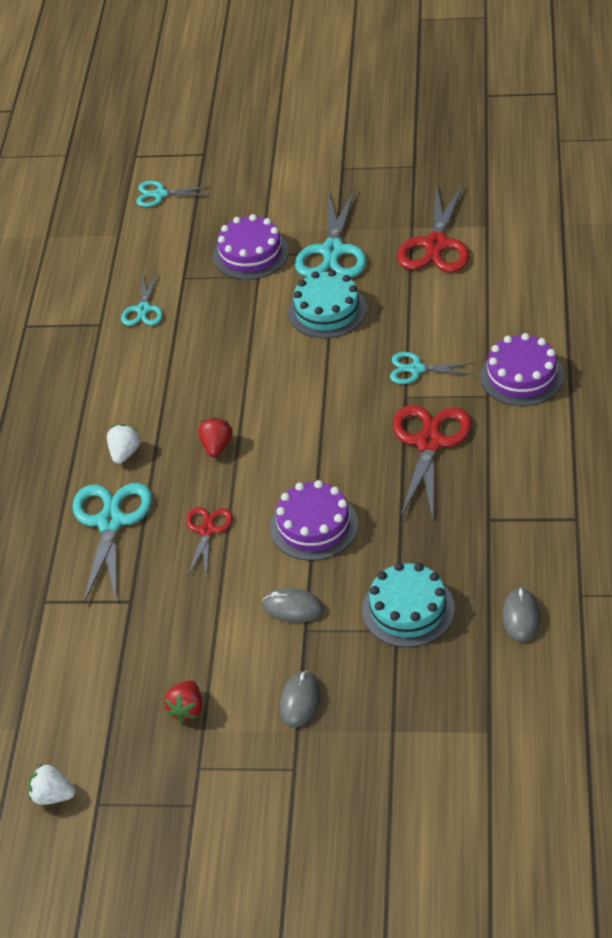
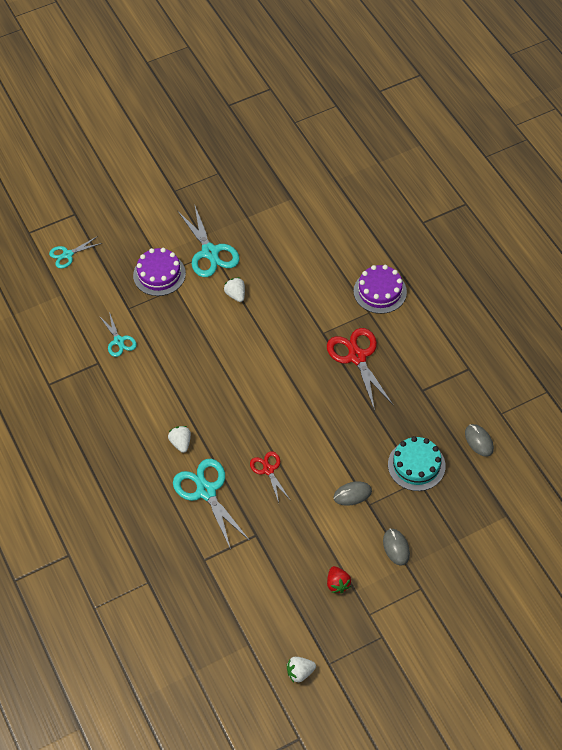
camera: 35 degrees left, 10 degrees up
red strawberry [198,417,232,457] -> none
purple cake [270,480,358,561] -> none
turquoise cake [288,270,367,338] -> white strawberry [224,277,245,302]
turquoise scissors [390,352,474,384] -> none
red scissors [397,183,470,272] -> none

